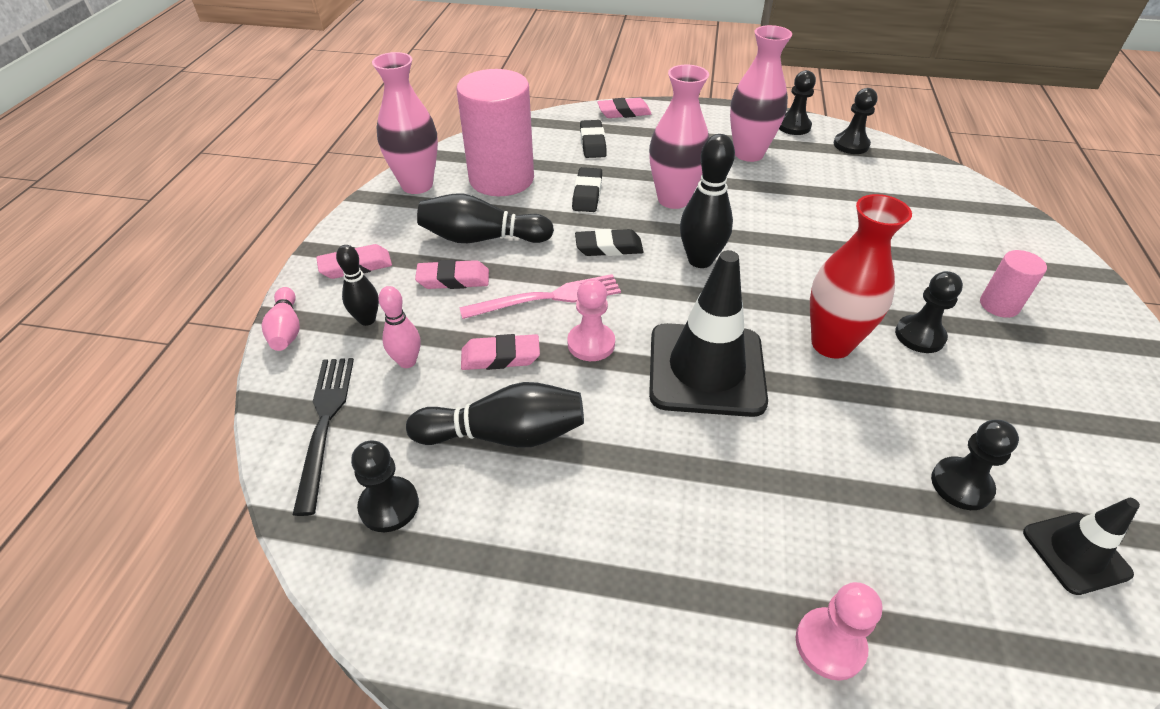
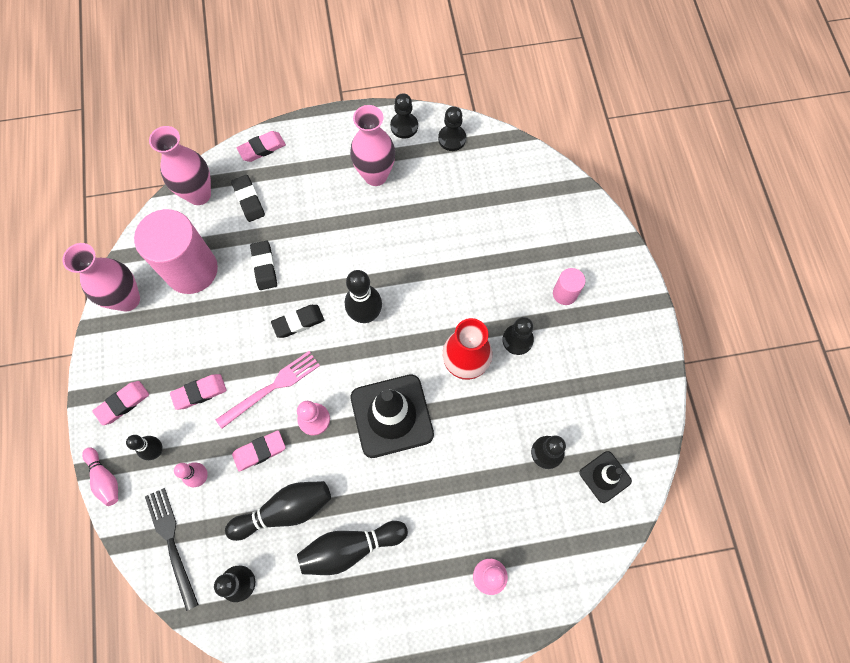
camera: 20 degrees left, 25 degrees up
black bowling pin [417,193,554,243] -> black bowling pin moved to [297,521,408,575]
pink vase [649,65,710,209] -> pink vase moved to [149,126,211,205]

